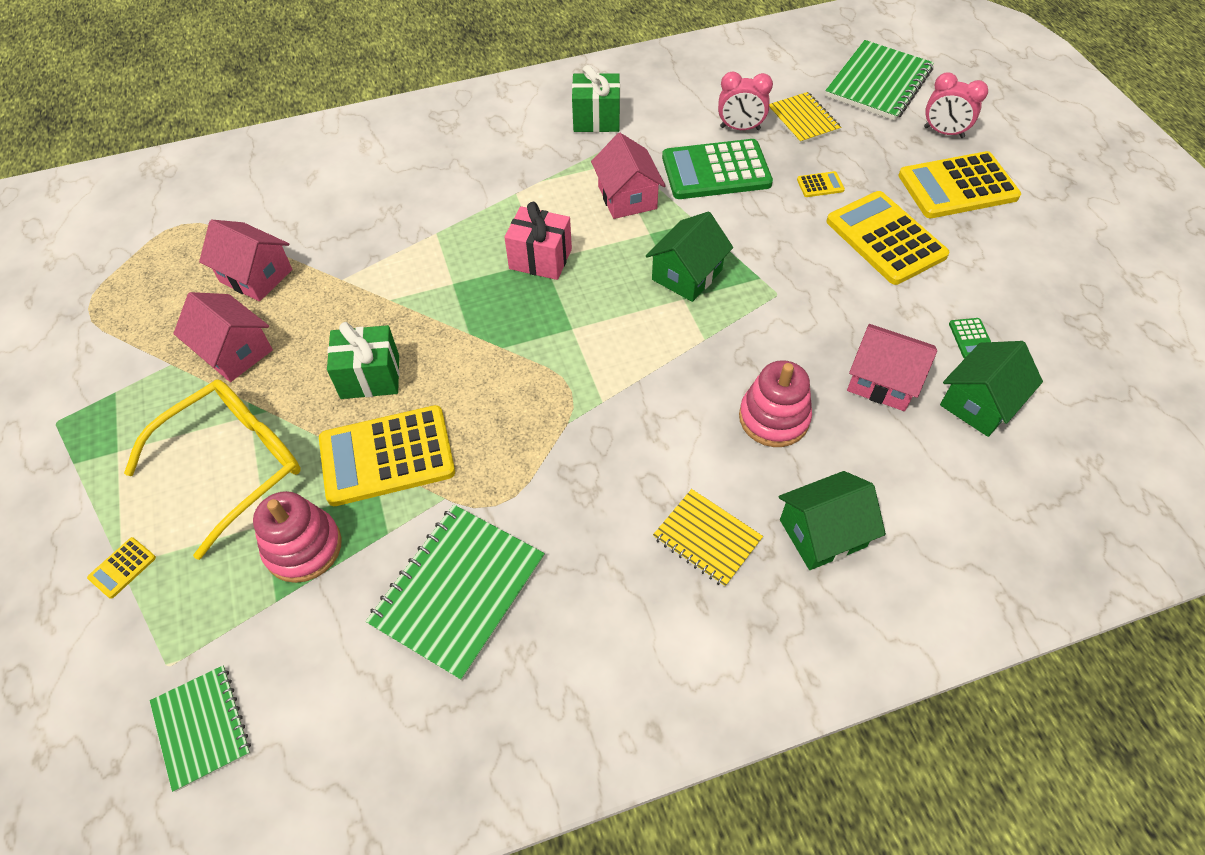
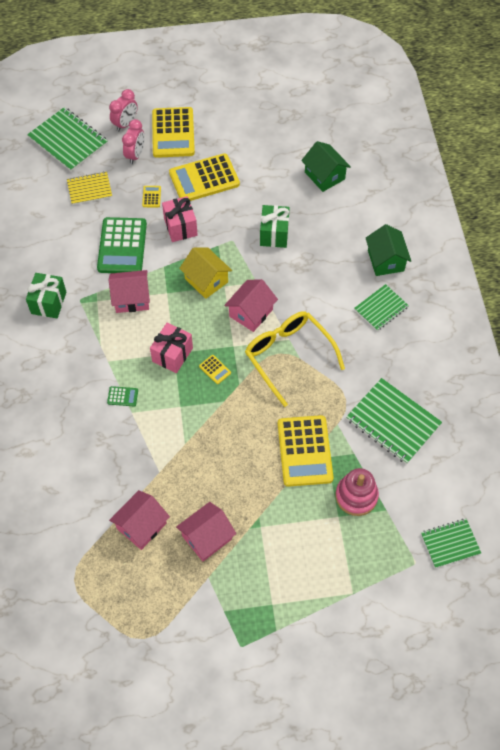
camera: 80 degrees left, 5 degrees up
yellow calculator [87,537,156,599] -> yellow calculator moved to [199,355,231,384]
yellow glasses [124,379,301,560] -> yellow glasses moved to [245,311,345,407]
green gift [327,322,399,399] -> green gift moved to [260,205,290,248]
green house [646,211,733,302] -> yellow house [179,247,232,299]
yellow notebook [653,489,763,587] -> green notebook [354,284,409,331]
pink clock [718,72,773,130] -> pink clock moved to [122,119,145,164]
pink stacking toy [739,360,812,447] -> none
pink house [847,324,937,411] -> pink house moved to [224,279,278,332]
green calculator [949,318,991,359] -> green calculator moved to [107,386,138,406]
none -> pink gift [162,196,198,242]

